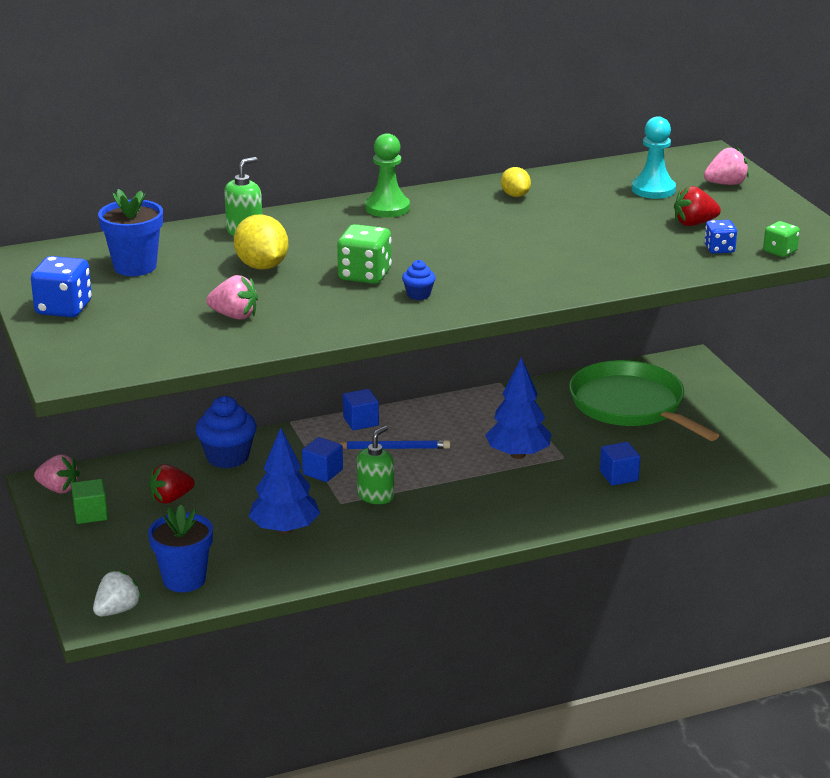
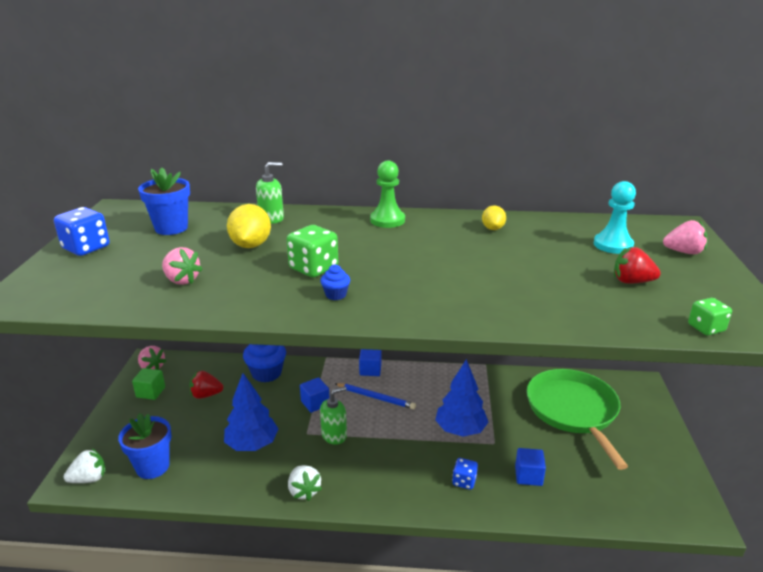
camera: 25 degrees right, 0 degrees up
blue dice [704,220,737,254] -> blue dice moved to [452,458,478,490]
none -> white strawberry [288,465,322,501]

